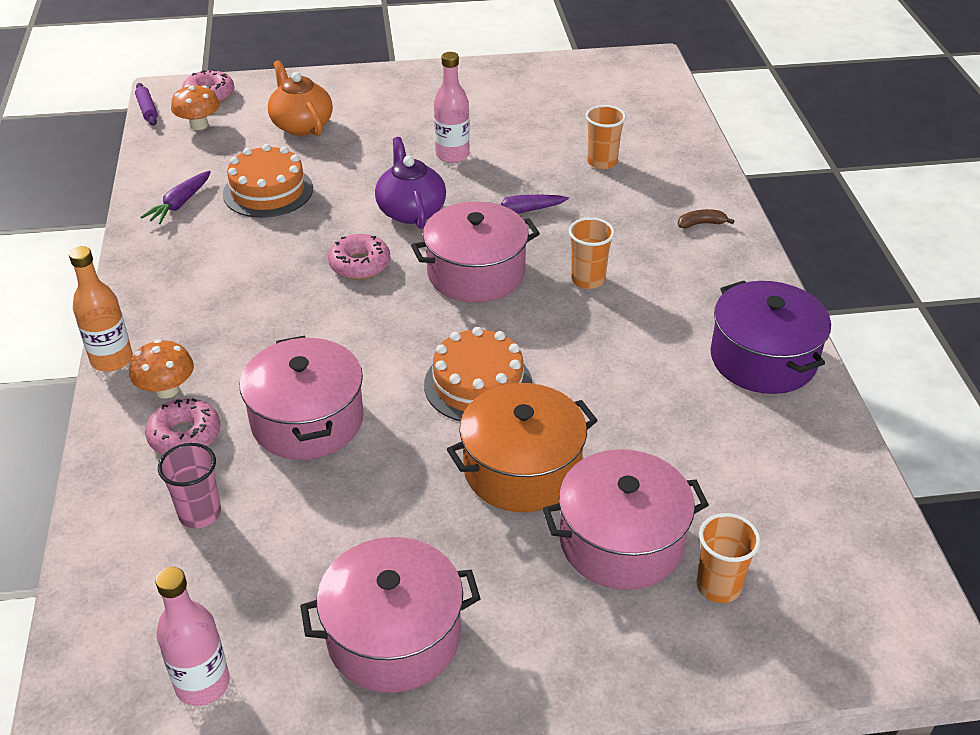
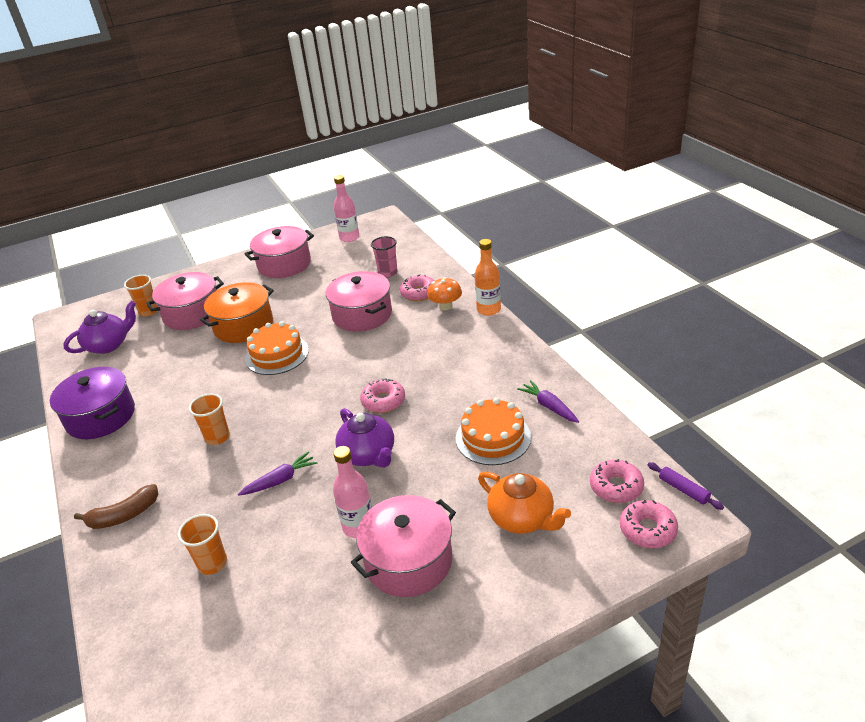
camera: 165 degrees right, 5 degrees down
purple carrot [141,171,211,224] -> purple carrot turned 45 degrees counterclockwise [517,380,579,423]
orange mushroom [171,85,220,130] -> pink donut [590,459,644,503]
pink pot [411,201,540,303] -> pink pot moved to [351,495,456,597]
brown banana [678,209,734,229] -> brown banana [74,484,158,529], size x1.68
none -> purple teapot [63,301,136,354]

